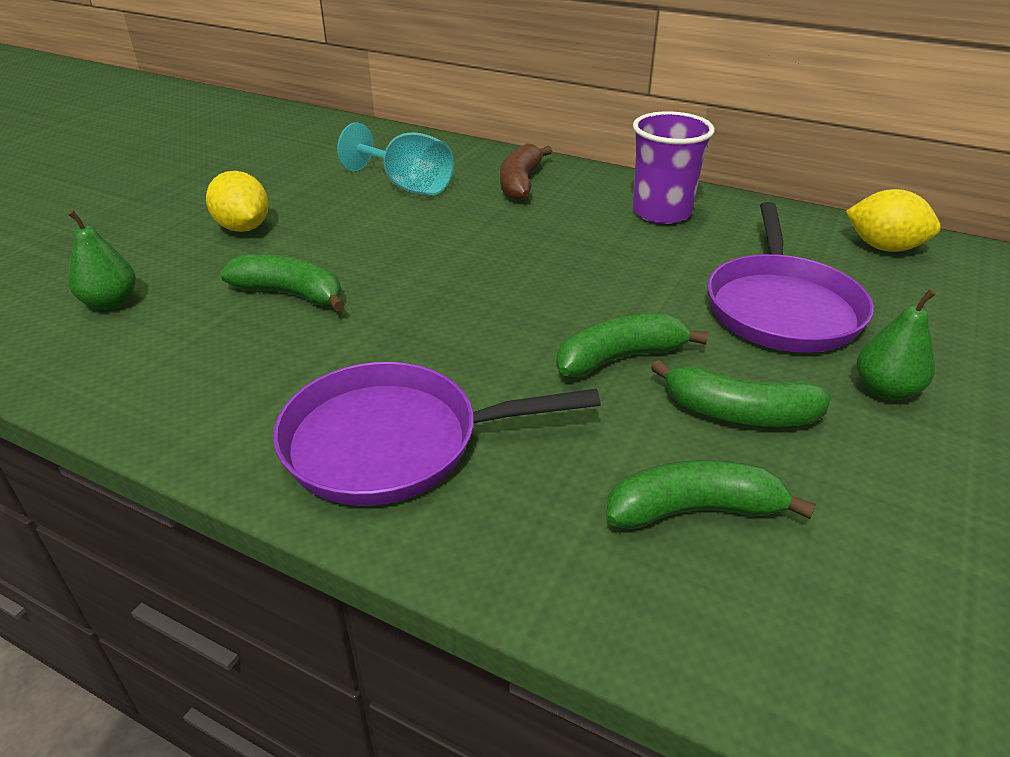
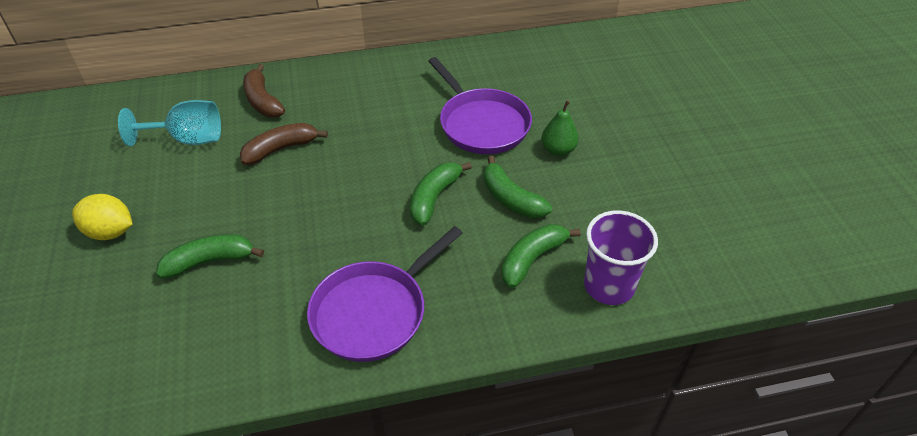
camera: 40 degrees left, 10 degrees up
green pear [68,210,136,310] -> none
purple cup [633,111,715,224] -> purple cup moved to [584,211,658,305]
green banana [651,360,832,427] -> green banana turned 75 degrees clockwise [484,156,552,218]
yellow lemon [846,189,941,252] -> none
none -> brown banana [240,123,328,165]

